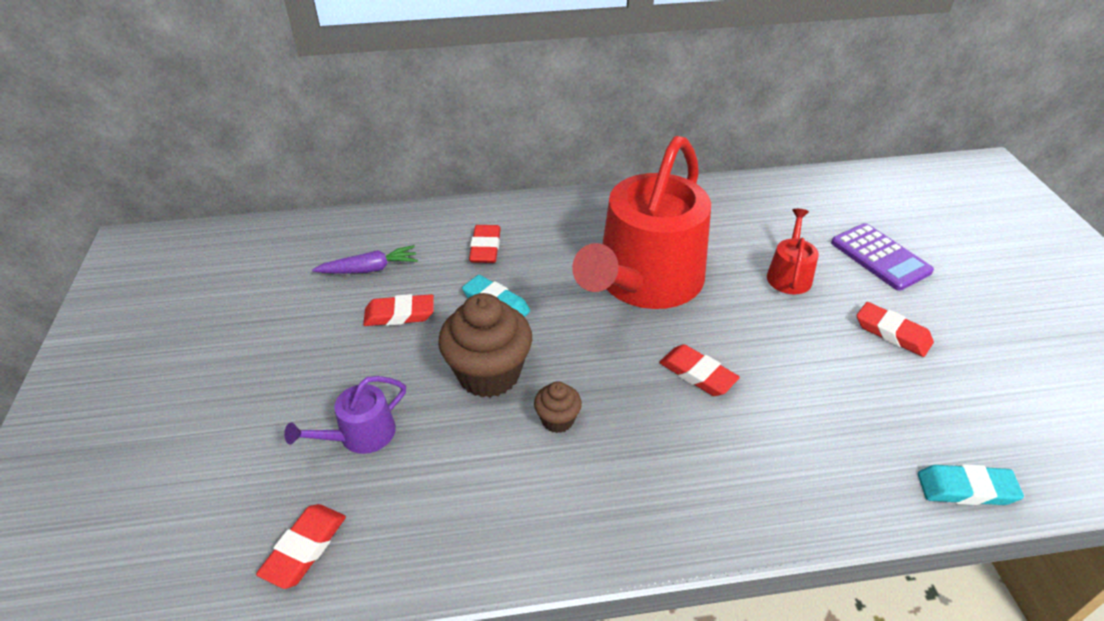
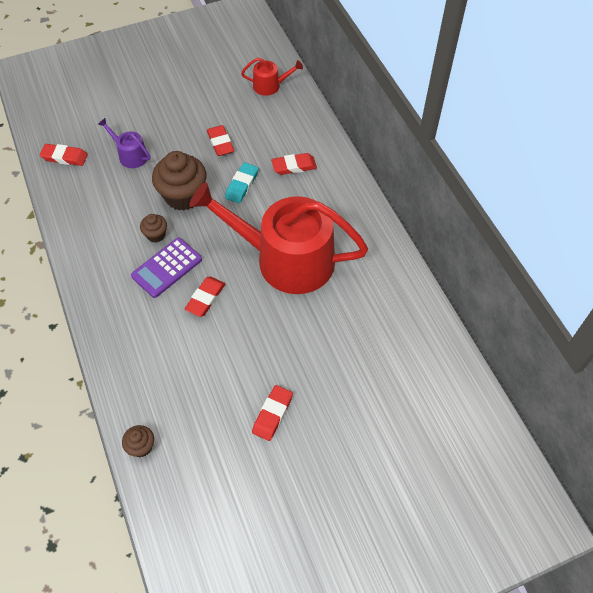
camera: 75 degrees right, 15 degrees up
purple carrot [312,245,418,274] -> none
red watering can [767,209,819,294] -> red watering can moved to [241,58,303,96]
purple calculator [831,223,934,291] -> purple calculator moved to [131,238,202,298]
turquoise eraser [918,464,1024,505] -> brown cupcake [122,425,154,457]

